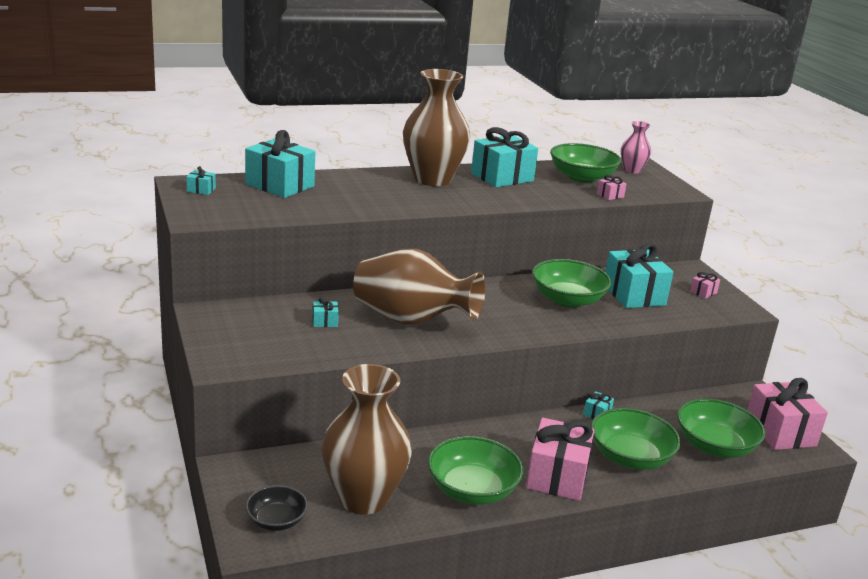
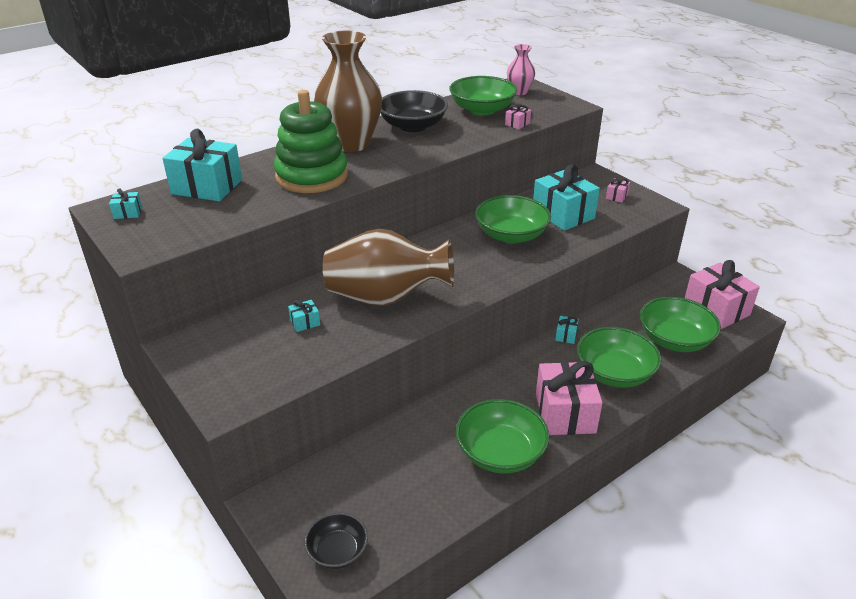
camera: 15 degrees left, 10 degrees up
brown vase [321,364,412,515] -> none
turquoise gift [471,127,538,187] -> black bowl [380,90,448,132]
none -> green stacking toy [274,90,348,193]

